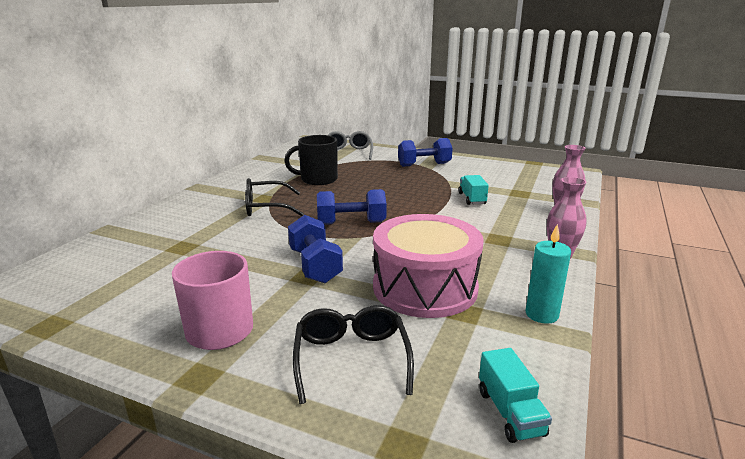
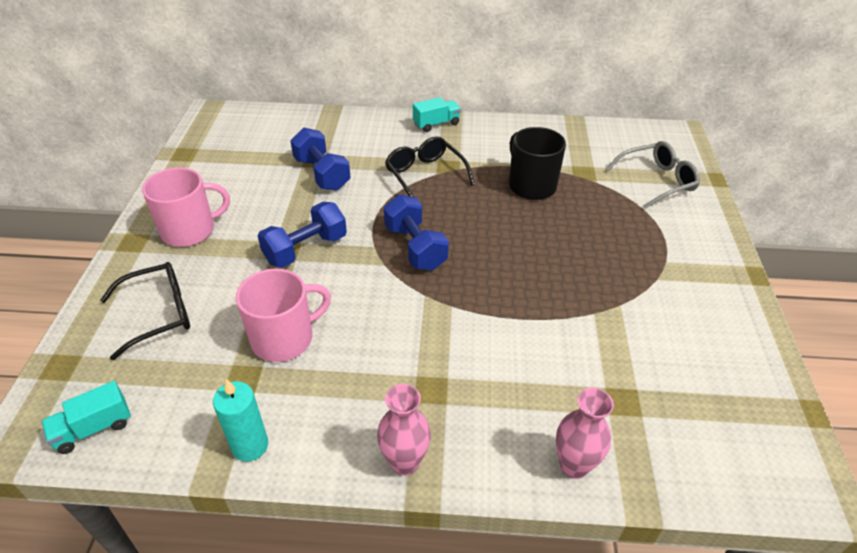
camera: 70 degrees right, 20 degrees up
pink drum [373,214,484,318] -> pink mug [236,269,331,362]
blue dumbbell [398,138,453,167] -> blue dumbbell moved to [290,128,351,191]
turquoise truck [458,175,489,205] -> turquoise truck moved to [413,97,461,132]

